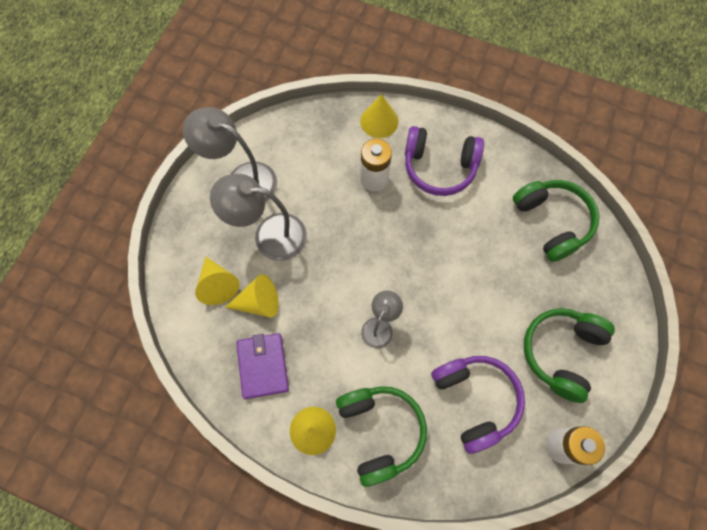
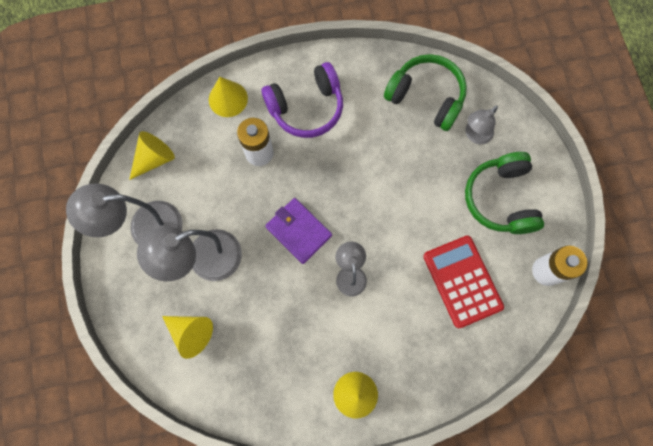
camera: 35 degrees left, 5 degrees up
yellow cone [225,274,279,318] -> yellow cone moved to [129,131,175,180]
purple wallet [236,333,289,399] -> purple wallet moved to [265,198,332,264]
green headphones [336,386,427,487] -> none
purple headphones [431,356,525,454] -> red calculator [423,236,504,328]
none -> grey lamp [466,105,498,144]

